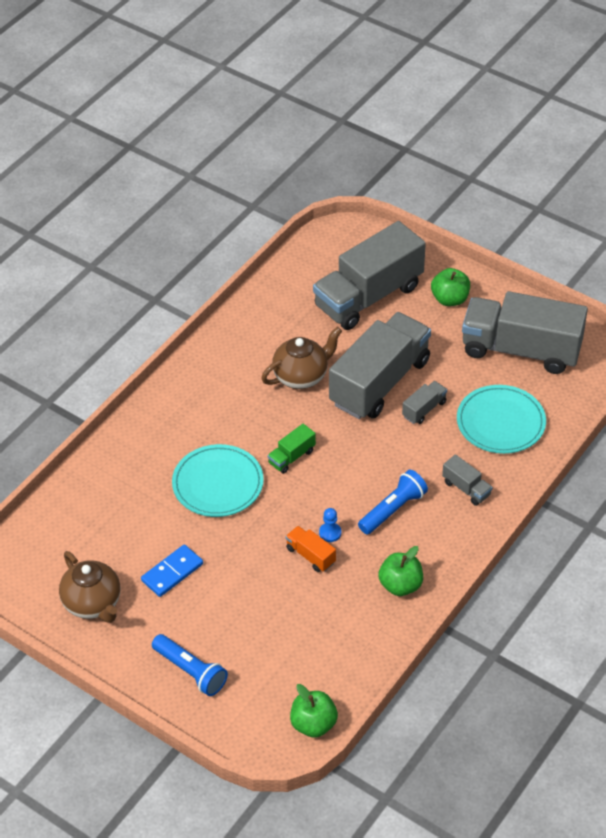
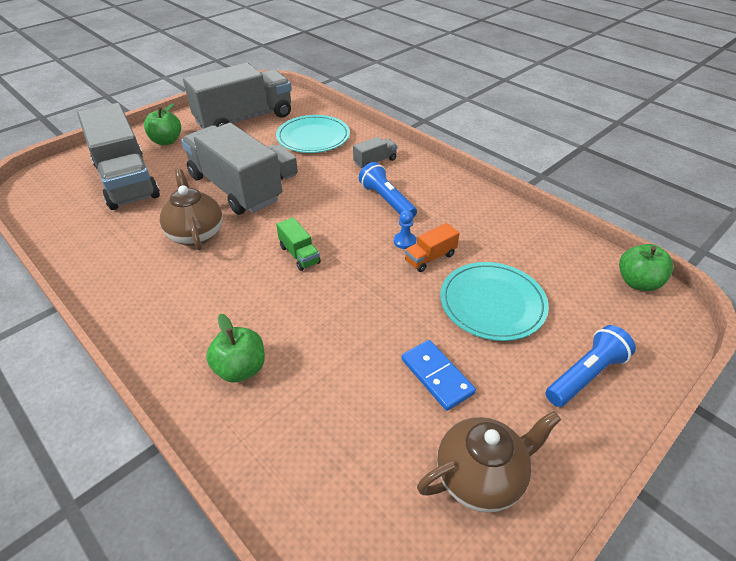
camera: 80 degrees left, 5 degrees down
turquoise plate [172,444,264,517] -> turquoise plate moved to [440,262,549,341]
green apple [378,546,423,596] -> green apple moved to [206,314,265,383]
grey truck [462,291,588,374] -> grey truck turned 150 degrees counterclockwise [183,63,292,129]

